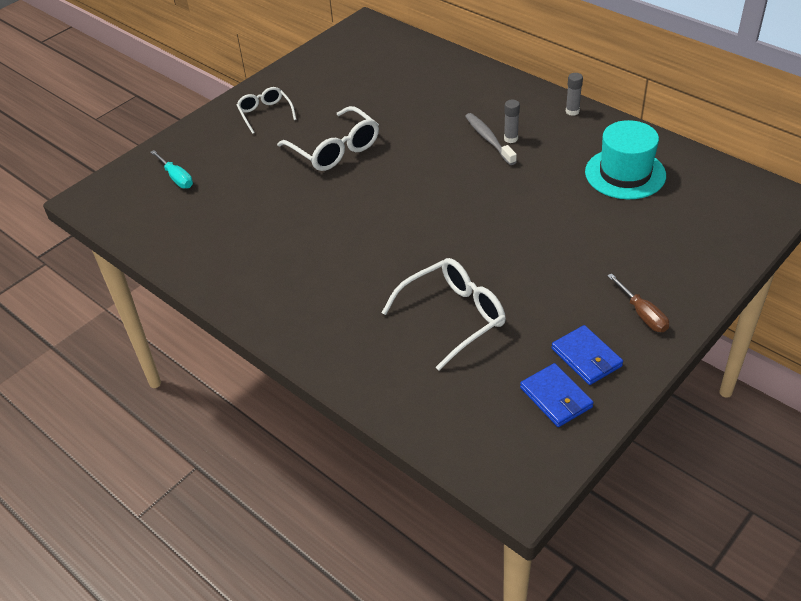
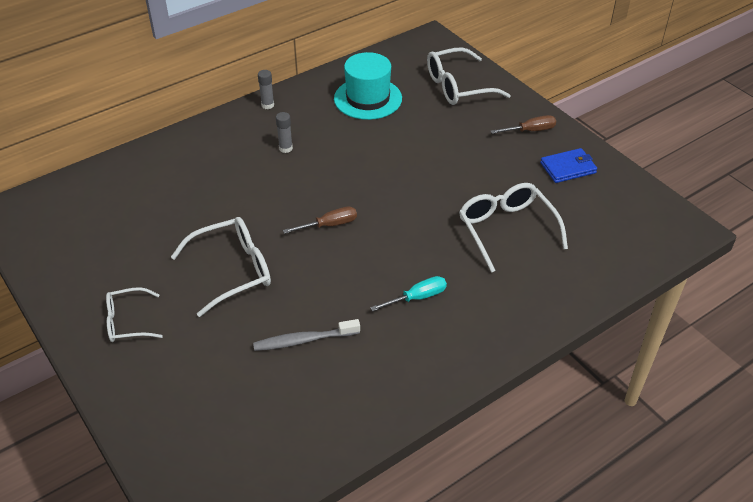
camera: 80 degrees left, 0 degrees up
turquoise screwdriver [150,150,193,188] -> turquoise screwdriver moved to [370,276,447,311]
grey toothbrush [465,113,517,165] -> grey toothbrush moved to [253,319,360,351]
blue wallet [520,363,594,427] -> none
none -> brown screwdriver [283,207,357,234]
none -> white glasses [427,47,511,105]

